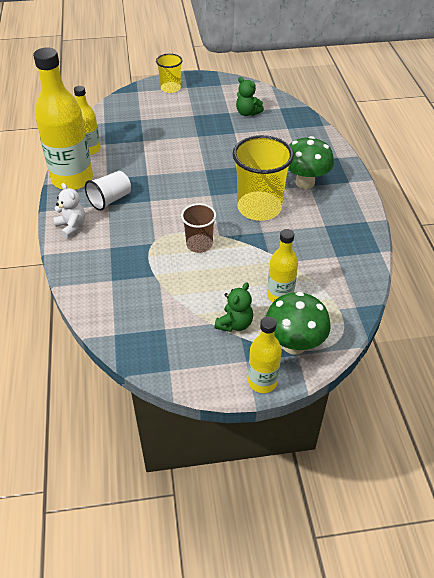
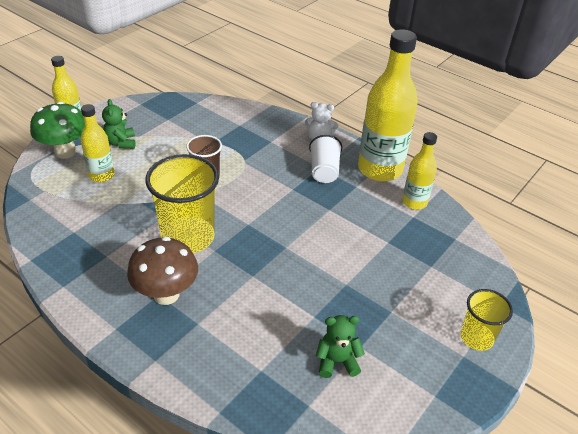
camera: 135 degrees right, 5 degrees down
green mushroom [288,136,334,189] -> brown mushroom [127,237,198,305]

